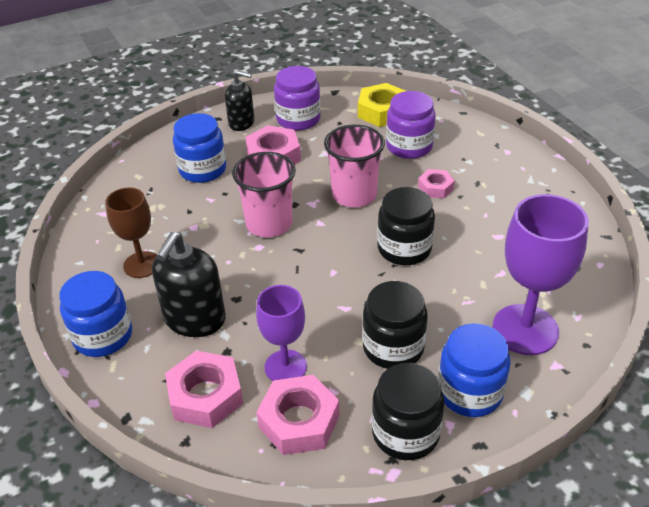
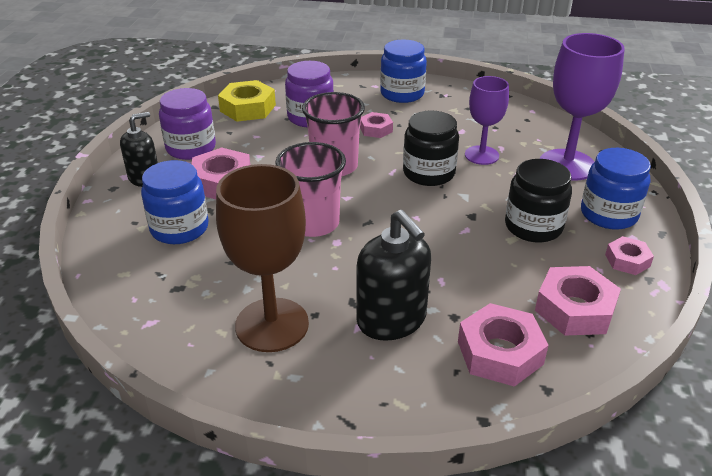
camera: 55 degrees left, 5 degrees down
blue jar [59,271,132,357] -> blue jar moved to [380,40,427,103]
brown goblet [105,187,157,278] -> brown goblet [216,164,309,352], size x1.59
purple goblet [256,285,307,381] -> purple goblet moved to [465,76,509,165]
black jar [372,363,444,460] -> pink nut [605,236,654,275]

